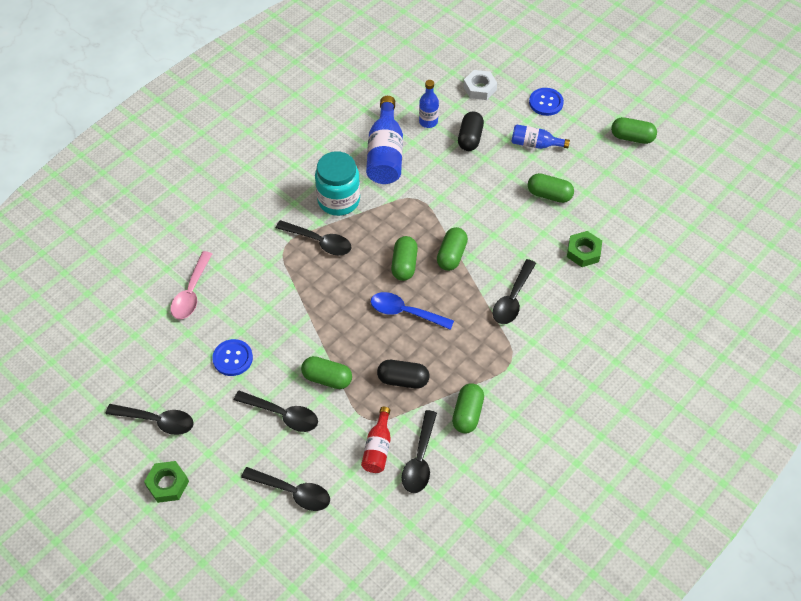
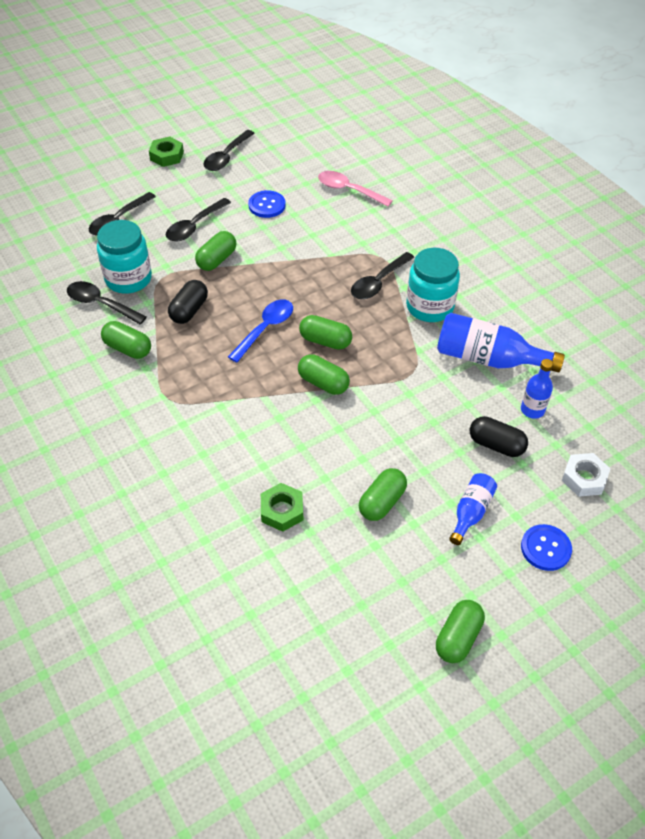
camera: 105 degrees right, 5 degrees down
red bottle [361,407,391,473] -> turquoise jar [97,220,152,294]
black spoon [493,259,536,324] -> none

